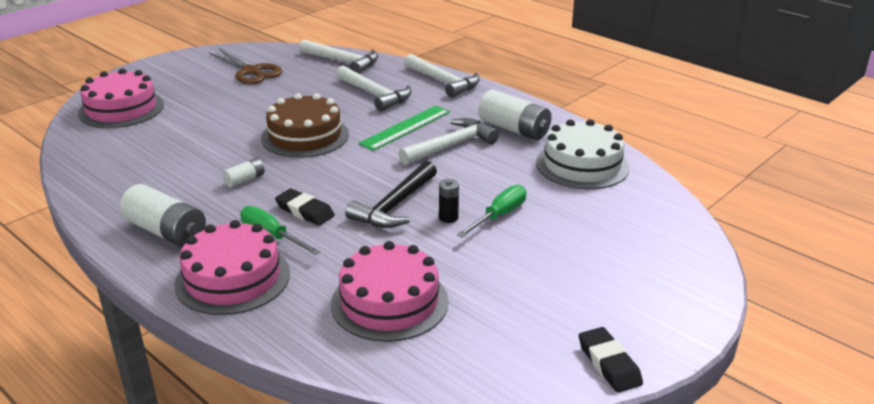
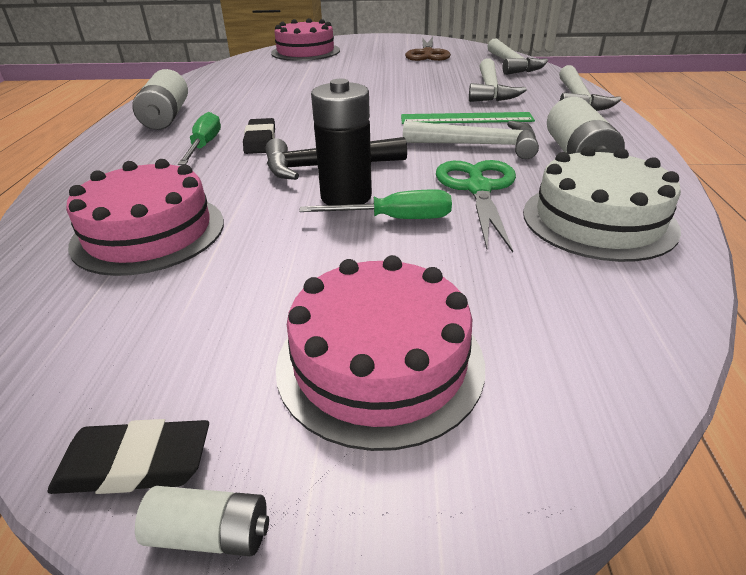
camera: 50 degrees right, 5 degrees up
pink cake [174,220,290,315] -> pink cake moved to [276,255,485,451]
white battery [222,158,265,188] -> white battery moved to [135,486,269,556]
brown cake [261,93,349,158] -> none
black battery [439,179,459,223] -> black battery [311,79,372,205], size x1.99
black eraser [579,327,643,393] -> black eraser turned 60 degrees clockwise [47,419,209,494]
none -> green scissors [436,160,516,253]

